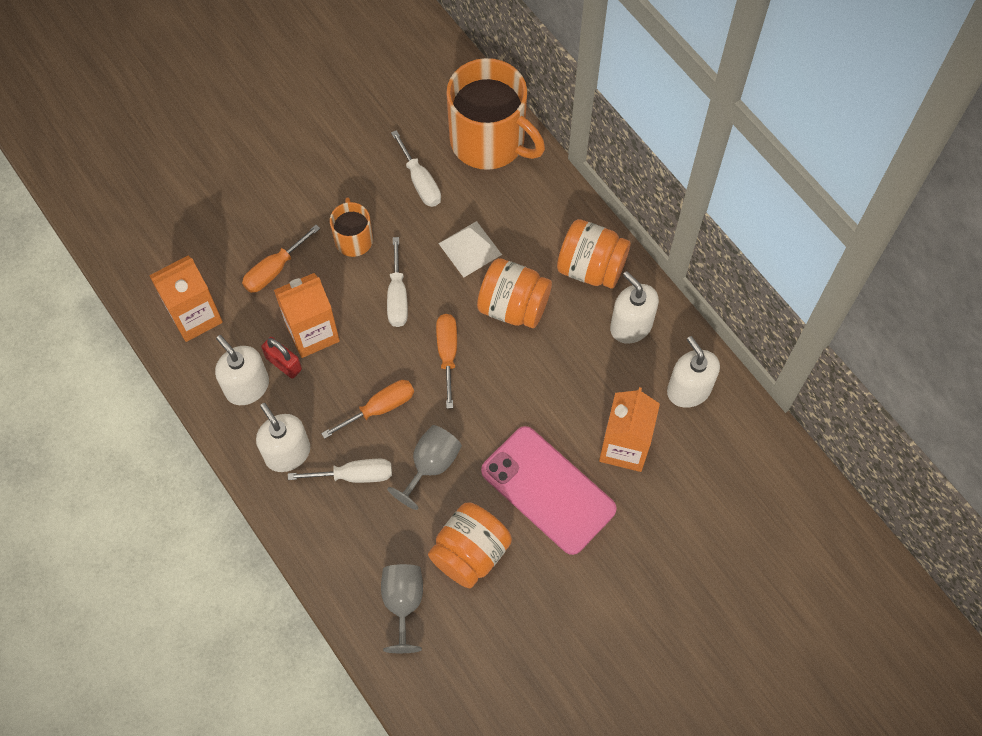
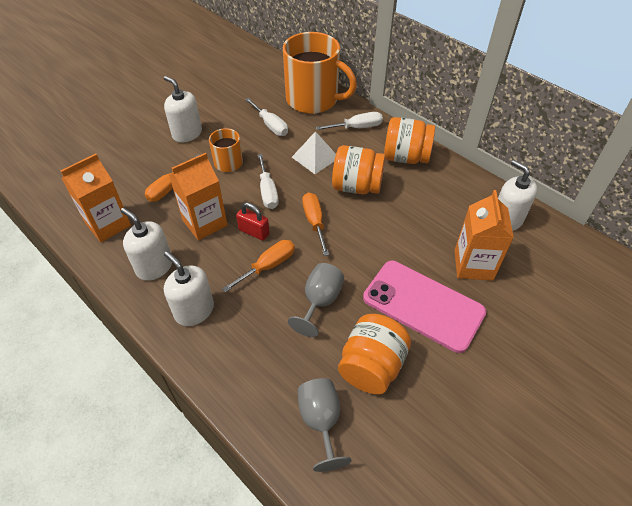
camera: 10 degrees left, 15 degrees down
red padlock [261,337,302,379] -> red padlock moved to [236,202,270,241]
white screwdriver [288,459,392,483] -> white screwdriver moved to [316,112,383,130]
white soap dispenser [610,271,659,344] -> white soap dispenser moved to [164,76,202,143]

